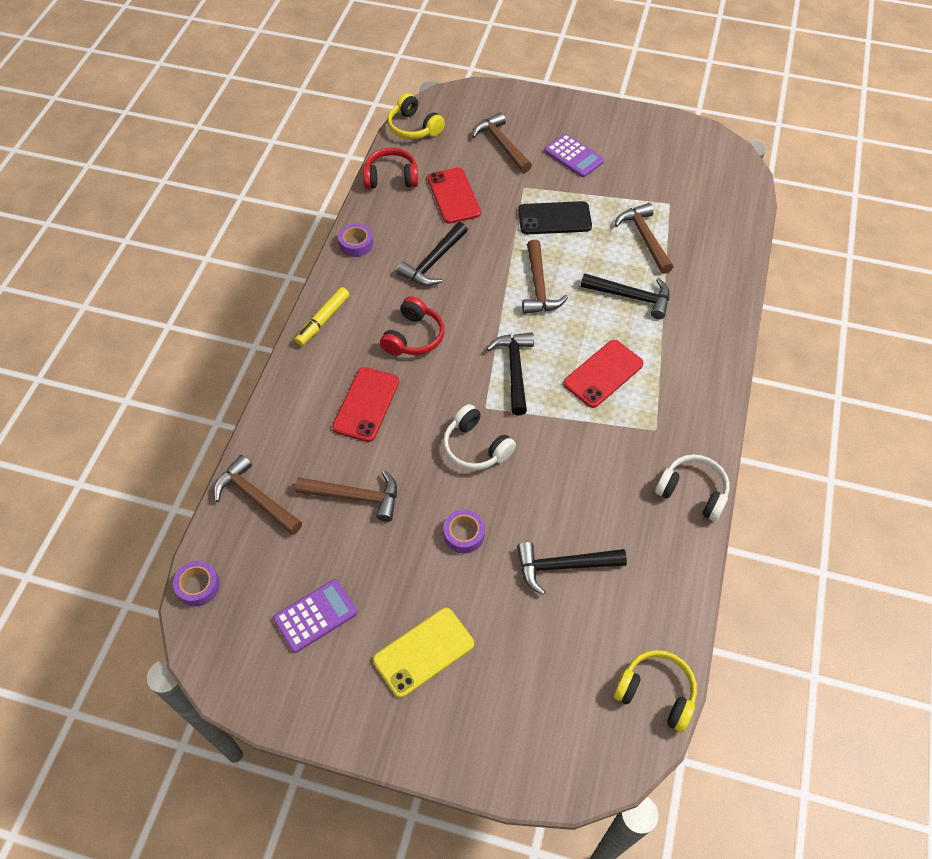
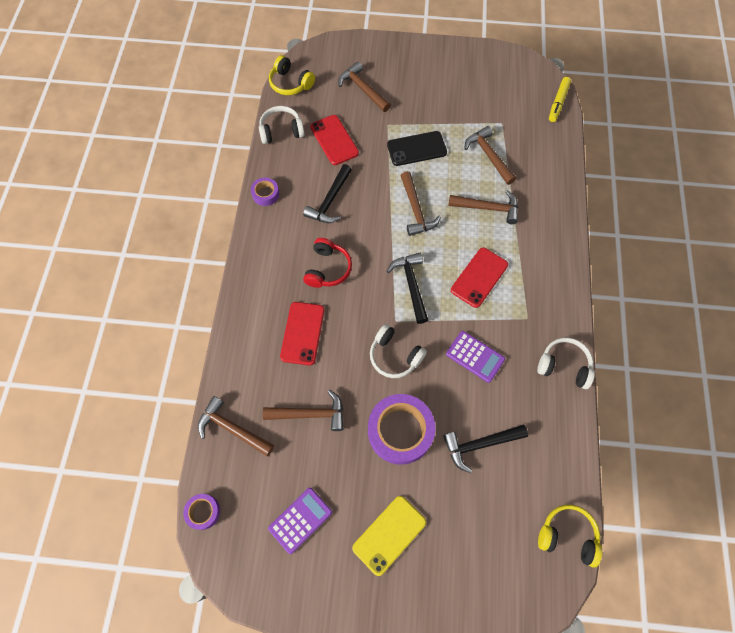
camera: 10 degrees left, 10 degrees up
yellow marker [295,287,349,346] -> yellow marker moved to [549,77,571,122]
red headphones [363,148,418,189] -> white headphones [259,106,305,144]
purple tape [443,510,485,553] -> purple tape [368,394,435,465], size x2.05
purple calculator [544,134,604,177] -> purple calculator moved to [446,331,505,383]
black hammer [581,273,670,319] -> brown hammer [448,190,518,224]

